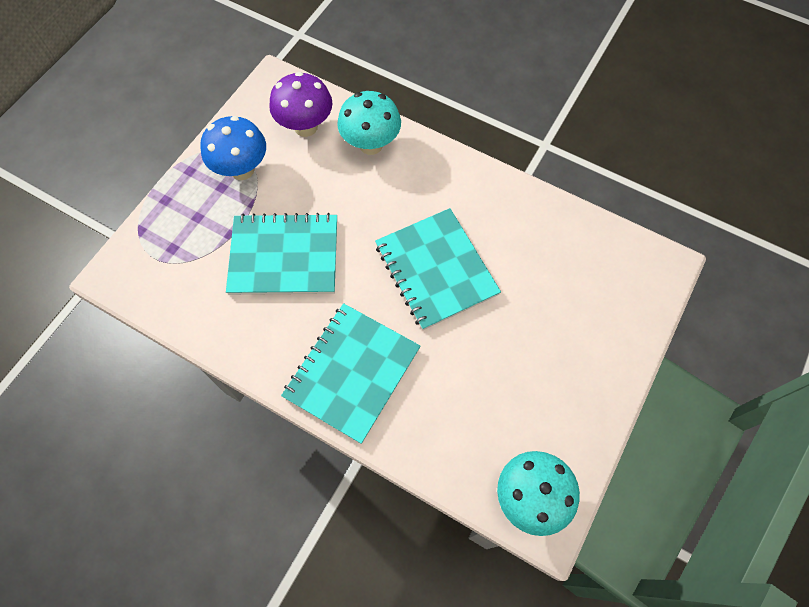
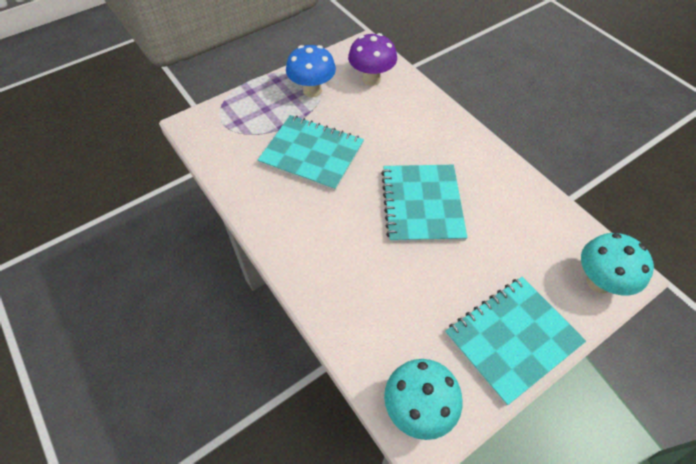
camera: 25 degrees right, 10 degrees down
turquoise notebook [281,303,420,444] -> turquoise notebook moved to [445,277,586,406]
turquoise mushroom [337,91,401,155] -> turquoise mushroom moved to [581,233,654,296]

